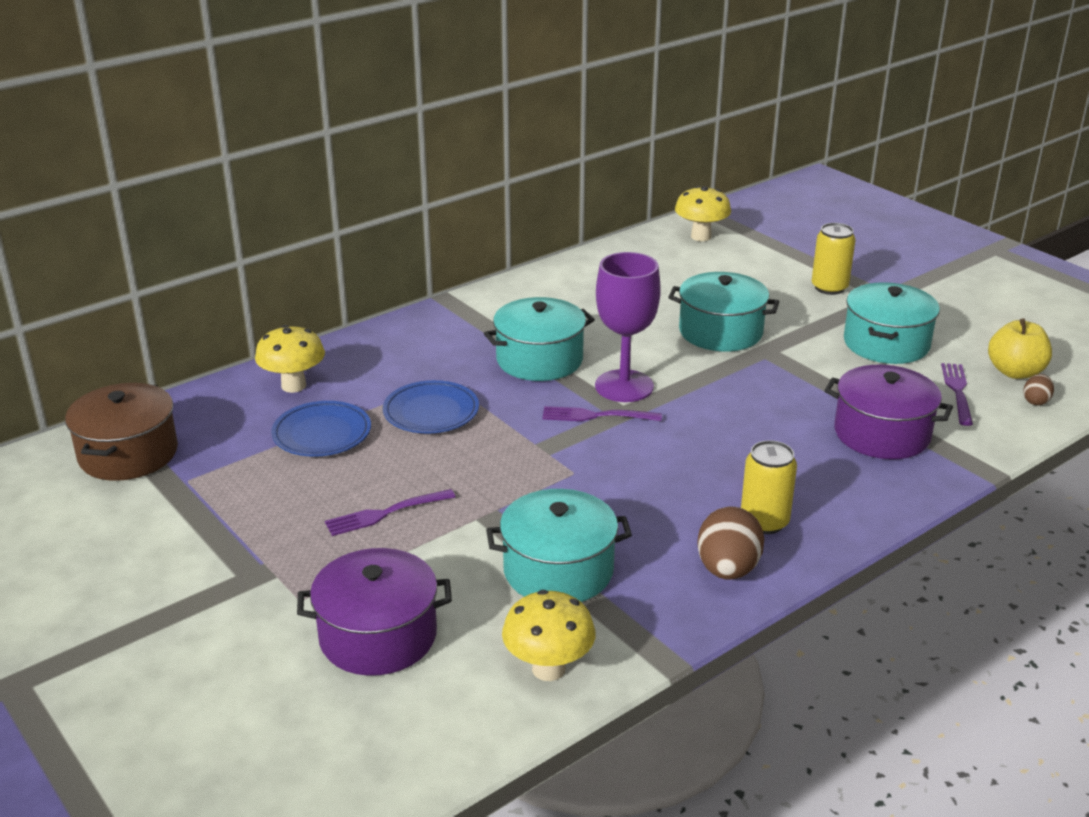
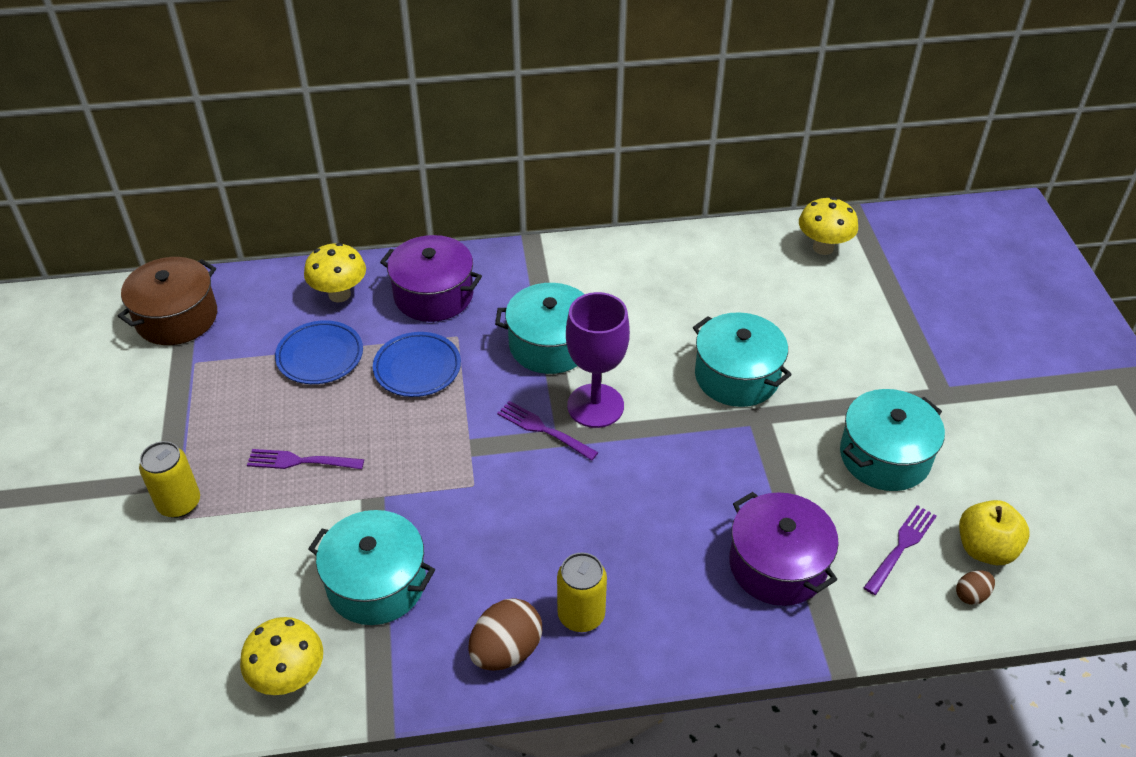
camera: 30 degrees right, 15 degrees up
purple pot [297,548,452,676] -> purple pot moved to [380,235,482,322]
yellow can [812,223,856,295] -> yellow can moved to [139,441,200,518]

